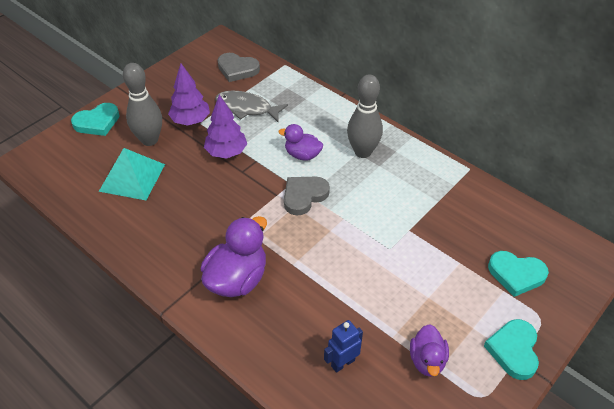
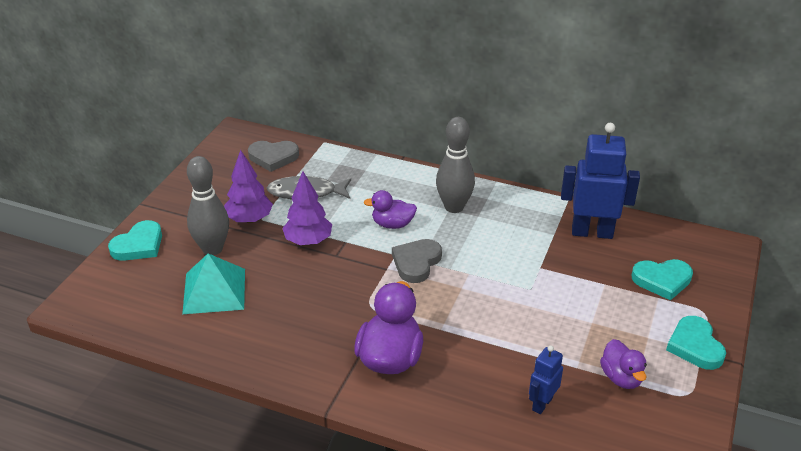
camera: 20 degrees left, 10 degrees down
none -> blue robot [561,123,640,239]

